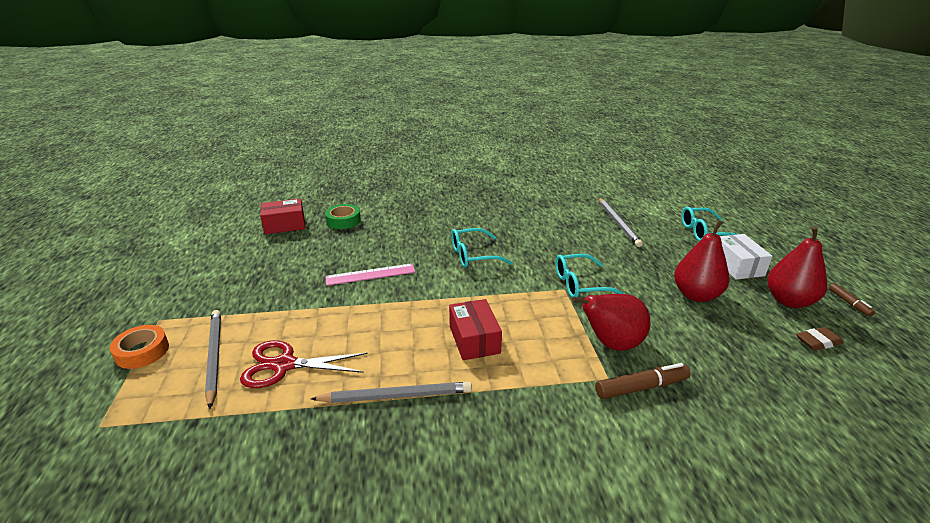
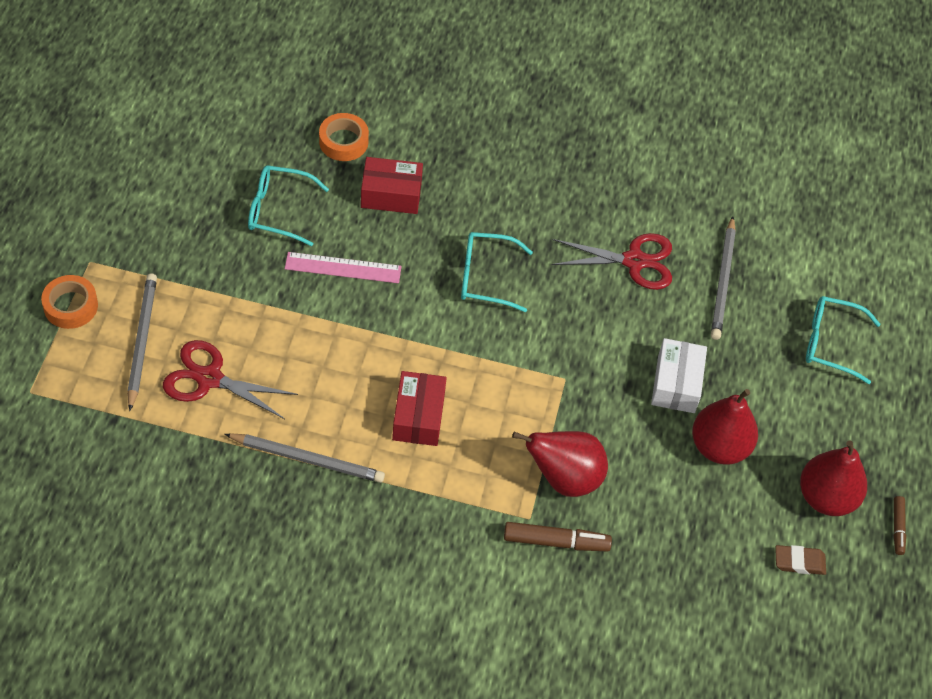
camera: 15 degrees right, 25 degrees up
red box [260,198,305,234] -> red box moved to [361,157,423,214]
green tape [325,204,361,229] -> orange tape [319,113,369,161]
turquoise glasses [555,254,624,297] -> turquoise glasses moved to [248,166,329,246]
white box [720,234,772,280] -> white box moved to [651,338,707,413]
none -> red scissors [551,233,672,290]

